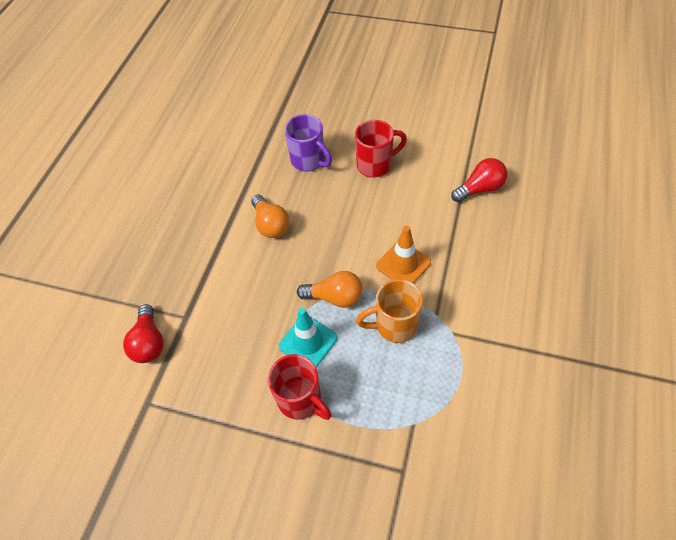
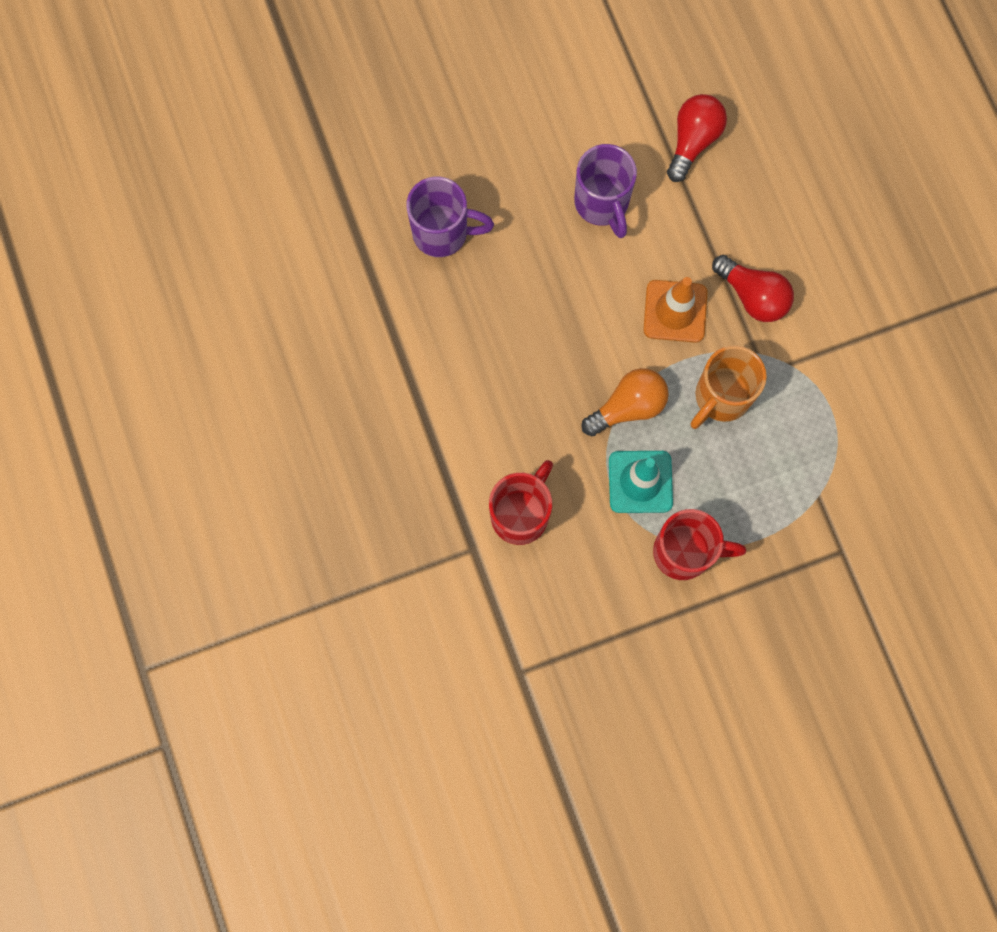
camera: 40 degrees left, 20 degrees up
red light bulb [123,304,164,363] -> red light bulb moved to [712,255,794,322]
orange light bulb [251,194,289,238] -> none
red mug [355,120,407,178] -> red mug moved to [489,460,553,545]
none -> purple mug [574,144,637,238]

